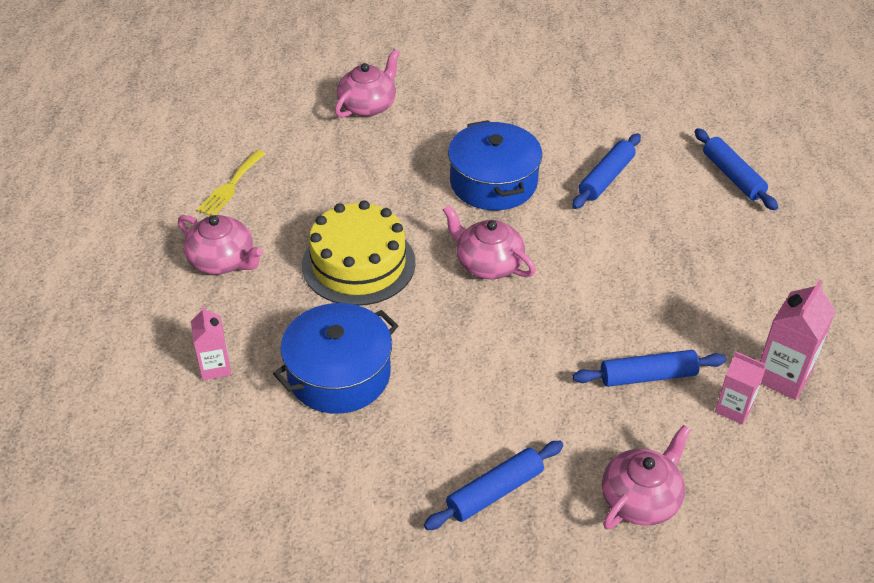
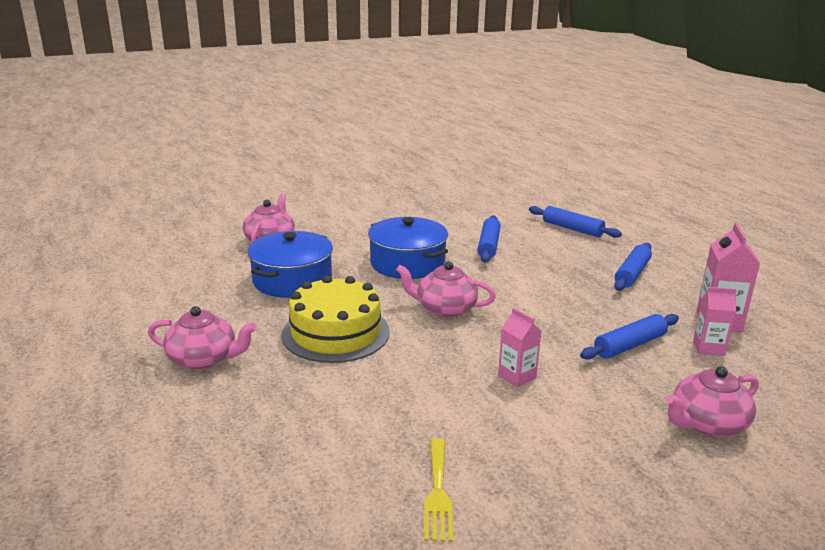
camera: 25 degrees left, 20 degrees down
pink carton [191,305,231,380] -> pink carton moved to [498,308,541,387]
yellow fork [197,150,265,216] -> yellow fork moved to [424,438,453,542]
blue pot [273,303,398,414] -> blue pot moved to [247,231,333,298]
blue rolling pin [424,441,564,530] -> blue rolling pin moved to [614,243,652,291]
pink teapot [602,425,691,530] -> pink teapot turned 135 degrees counterclockwise [665,366,759,437]

